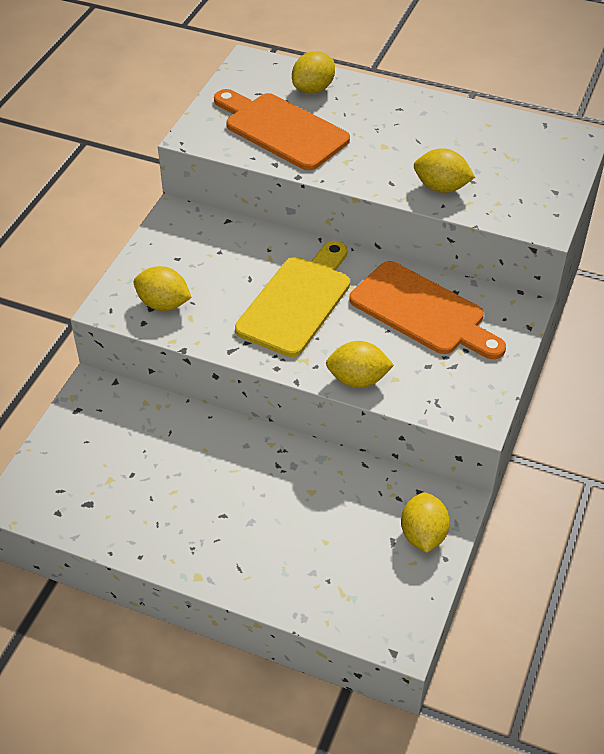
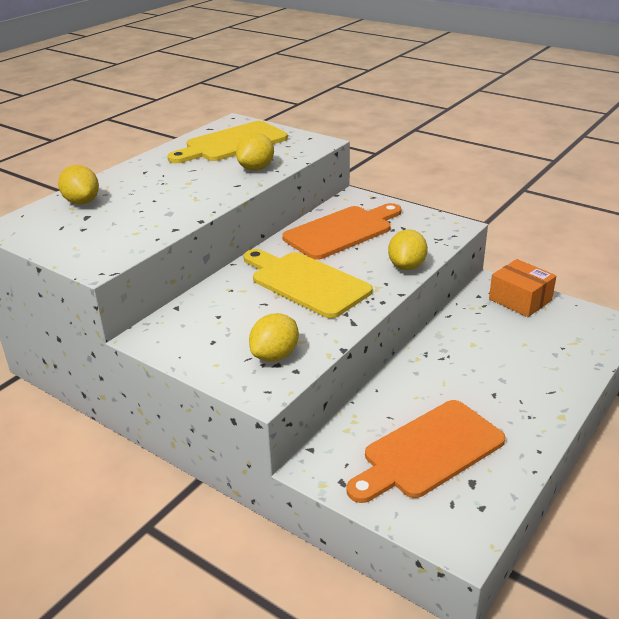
camera: 75 degrees left, 15 degrees down
orange cutting board [214,89,350,171] -> orange cutting board moved to [346,400,505,503]
yellow lemon [401,492,450,553] -> orange box [489,259,556,317]
none -> yellow cutting board [167,121,288,163]

